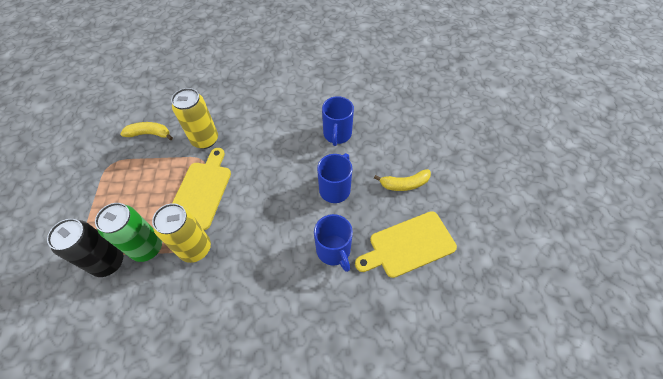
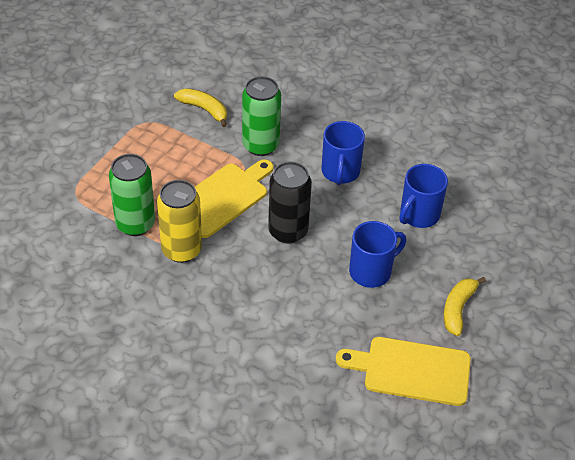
camera: 30 degrees right, 10 degrees down
black can [47,219,123,277] -> black can moved to [268,162,312,244]
yellow can [171,88,218,149] -> green can [242,76,281,156]
blue mug [314,214,353,272] -> blue mug moved to [322,121,365,185]
yellow banana [374,169,431,191] -> yellow banana turned 90 degrees clockwise [444,277,486,336]

